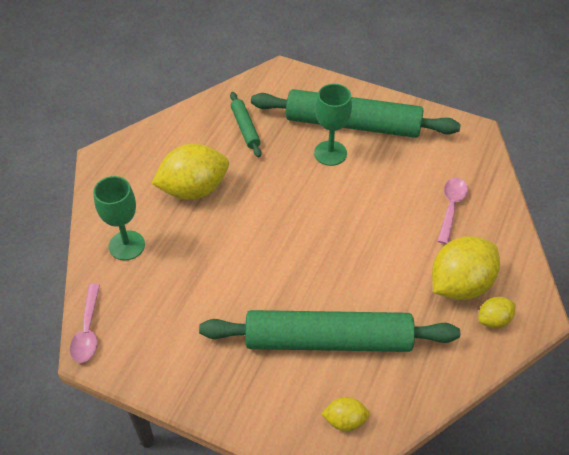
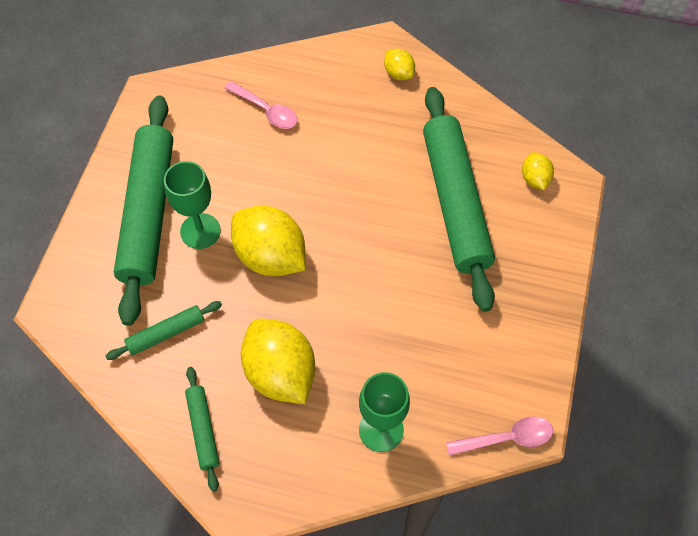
camera: 100 degrees left, 10 degrees up
yellow lemon [432,236,500,300] -> yellow lemon moved to [231,206,306,276]
pink spoon [438,178,468,244] -> pink spoon turned 150 degrees counterclockwise [225,81,298,129]
none -> green rolling pin [185,367,220,492]

